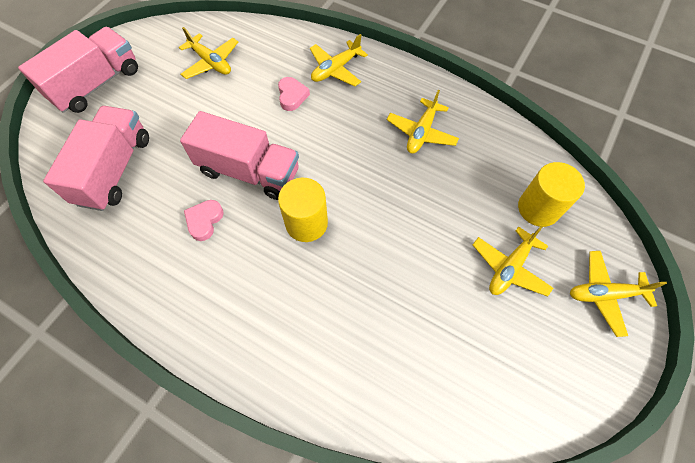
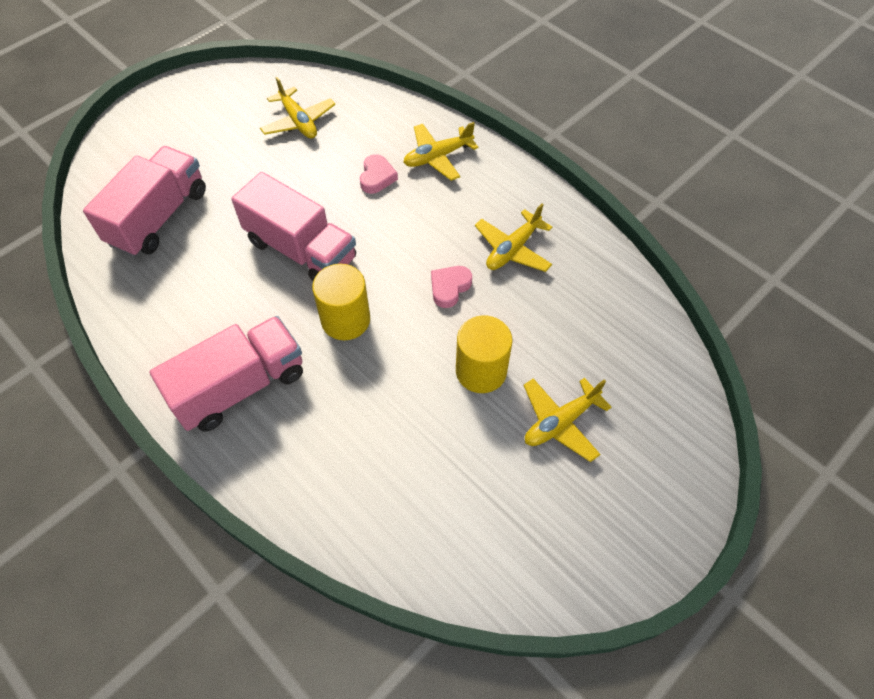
camera: 15 degrees right, 5 degrees down
pink truck [18,27,138,113] -> pink truck moved to [149,316,303,431]
pink heart [184,200,224,241] -> pink heart moved to [431,266,472,308]
yellow cylinder [518,162,585,227] -> yellow cylinder moved to [456,315,512,393]
yellow plane [570,251,667,337] -> none

